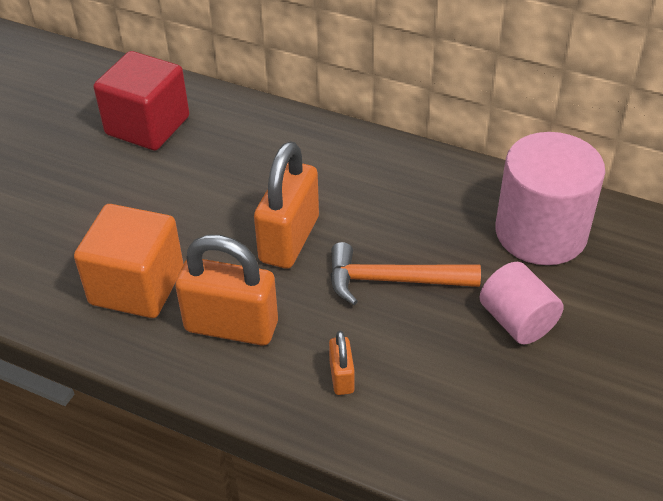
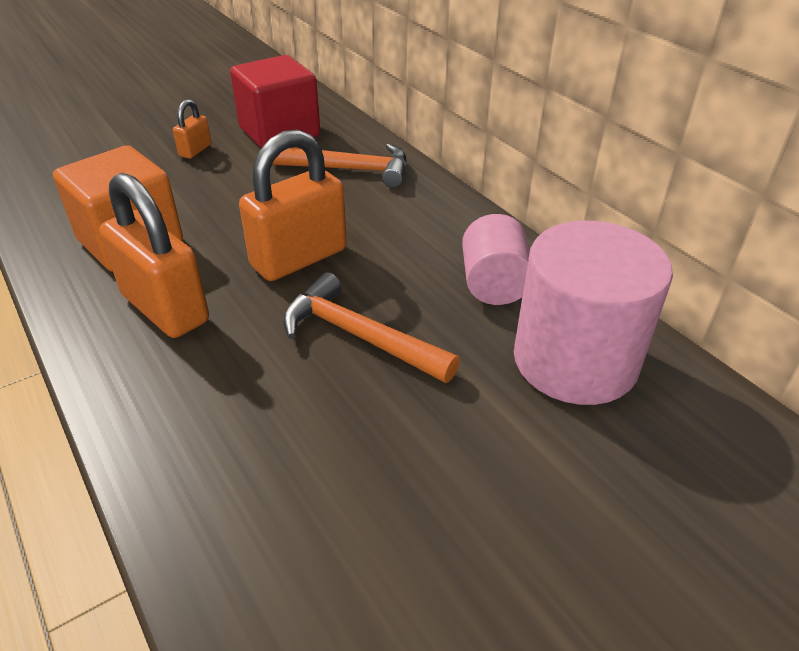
camera: 30 degrees right, 5 degrees down
orange padlock [329,331,355,395] -> orange padlock moved to [173,99,211,159]
pink cylinder [480,262,564,345] -> pink cylinder moved to [462,214,530,305]
none -> orange hammer [272,144,407,188]

